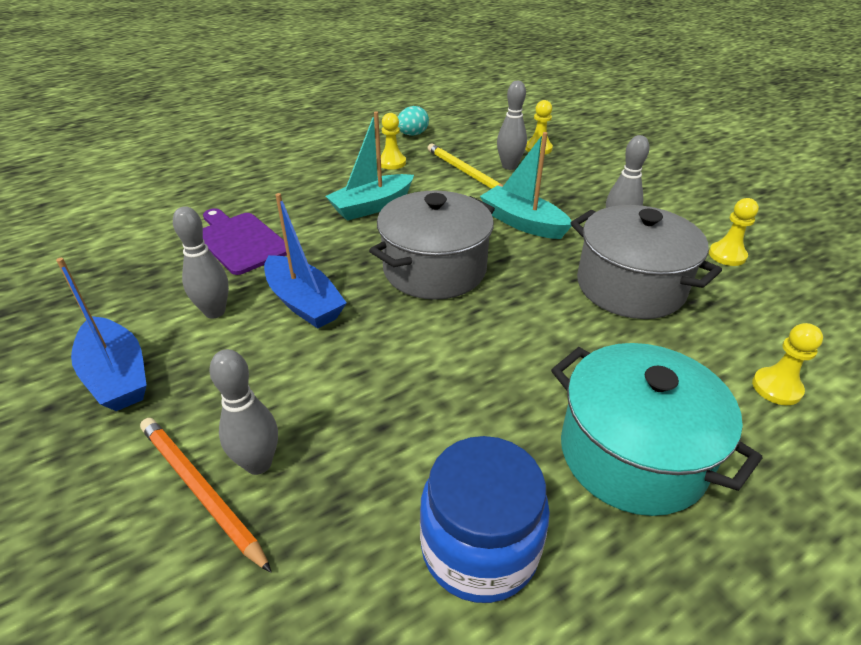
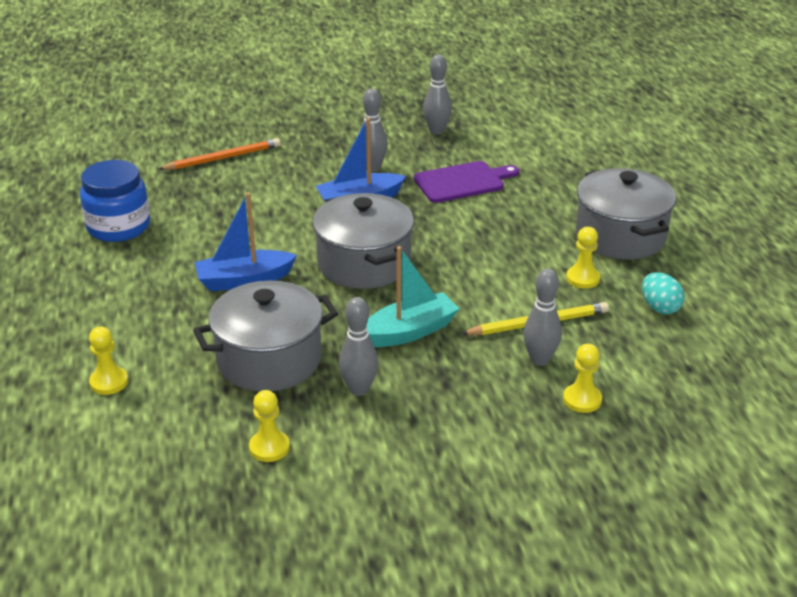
camera: 110 degrees right, 5 degrees down
blue boat [56,258,147,411] -> blue boat moved to [195,192,297,291]
grey bowling pin [209,349,278,475] -> grey bowling pin moved to [423,54,452,134]
turquoise boat [326,111,414,221] -> none
turquoise pot [551,343,762,516] -> none
none -> grey pot [576,168,676,260]

